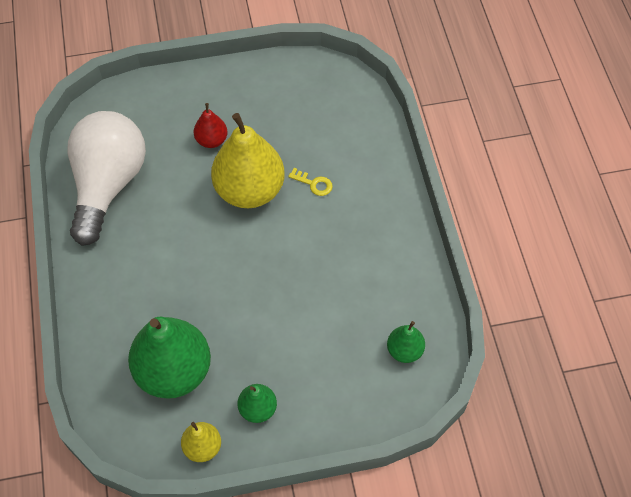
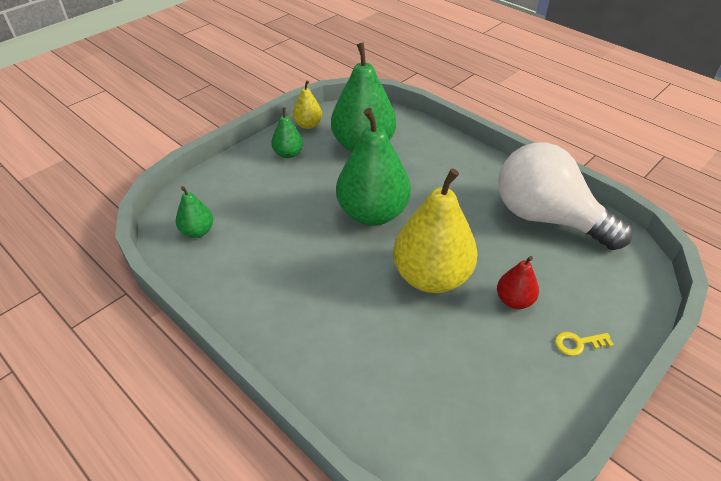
camera: 145 degrees right, 15 degrees down
white light bulb [67,111,146,246] -> white light bulb turned 150 degrees clockwise [498,143,632,250]
yellow key [288,168,333,196] -> yellow key moved to [555,332,614,356]
none -> green pear [336,108,411,226]

